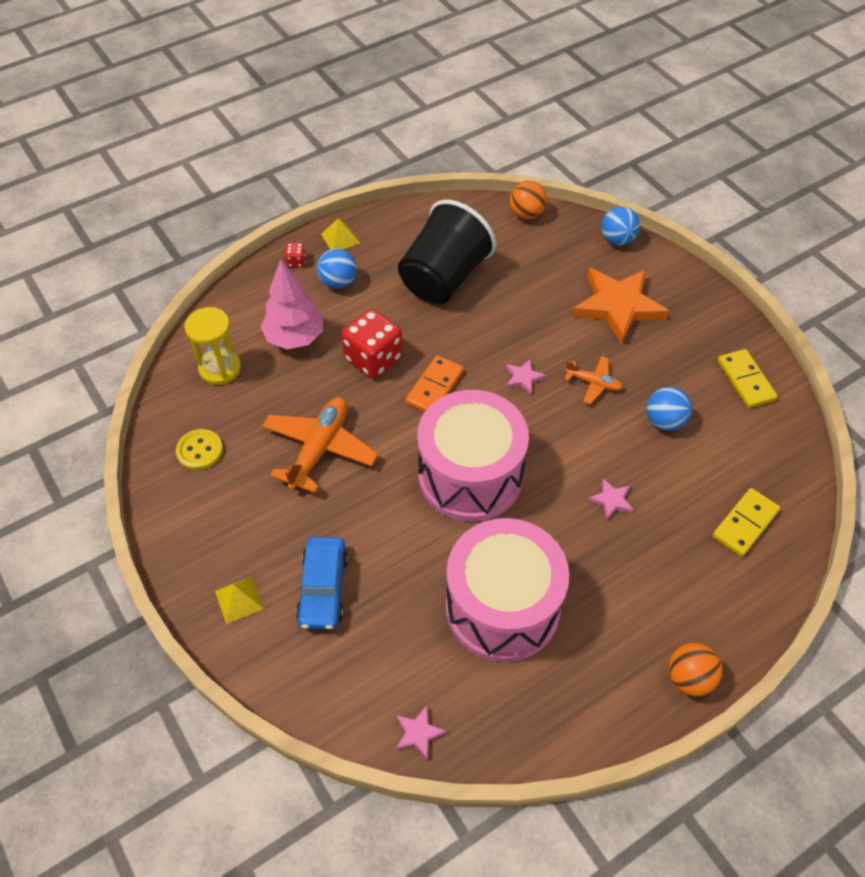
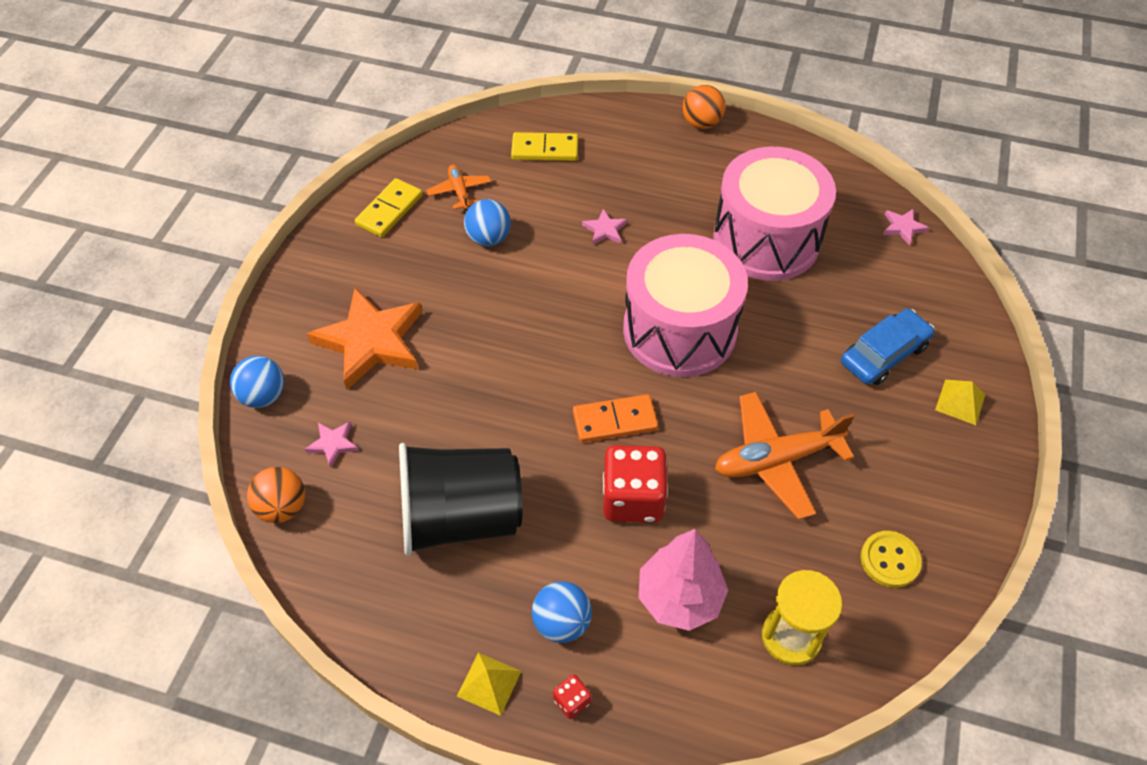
camera: 130 degrees left, 0 degrees up
pink star [506,358,546,395] -> pink star moved to [305,421,359,468]
orange plane [564,356,623,404] -> orange plane moved to [426,164,491,210]

